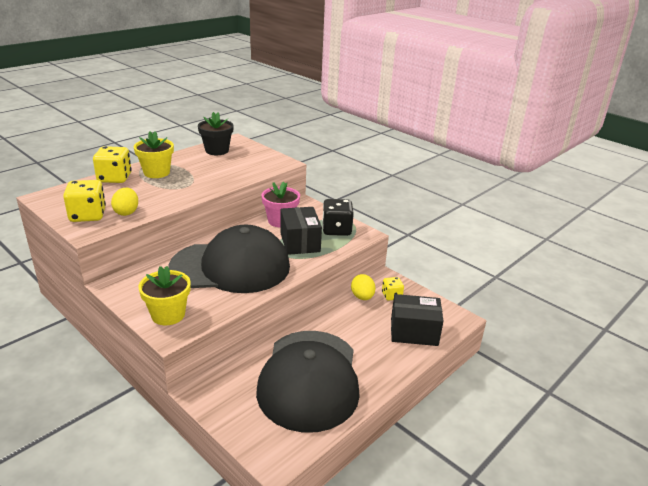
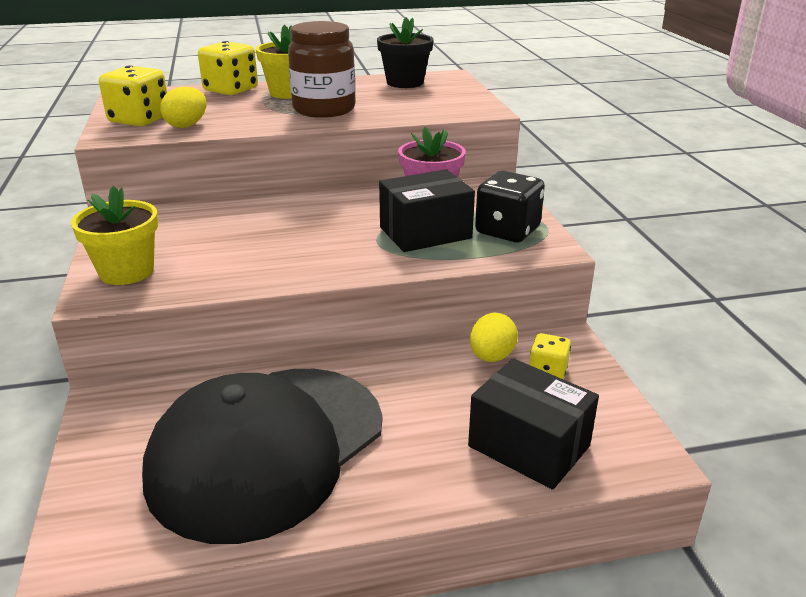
camera: 35 degrees right, 0 degrees up
black cap [169,225,290,293] -> none
black box [280,207,322,255] -> black box turned 45 degrees clockwise [379,169,475,252]
none -> brown jar [288,21,356,118]

